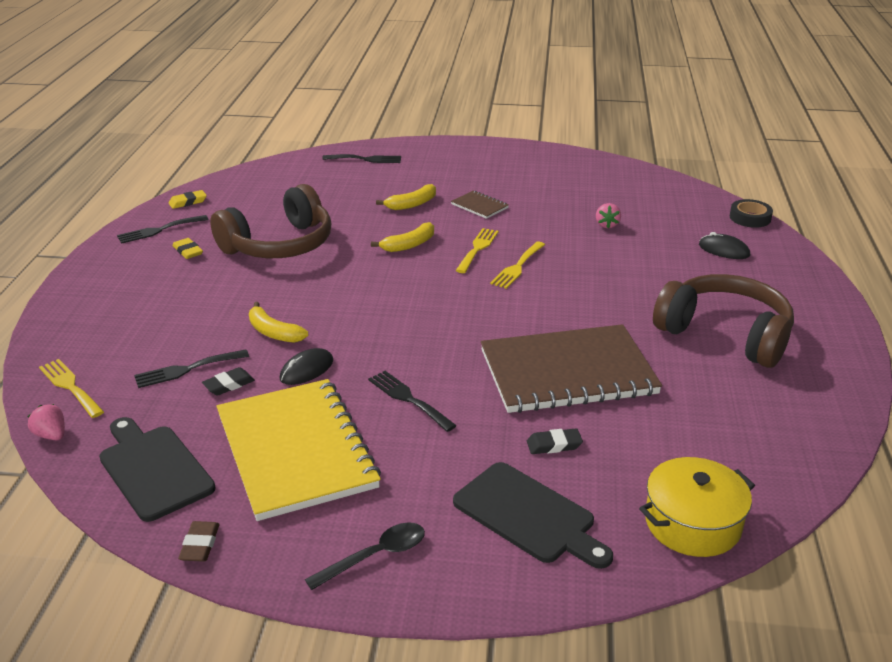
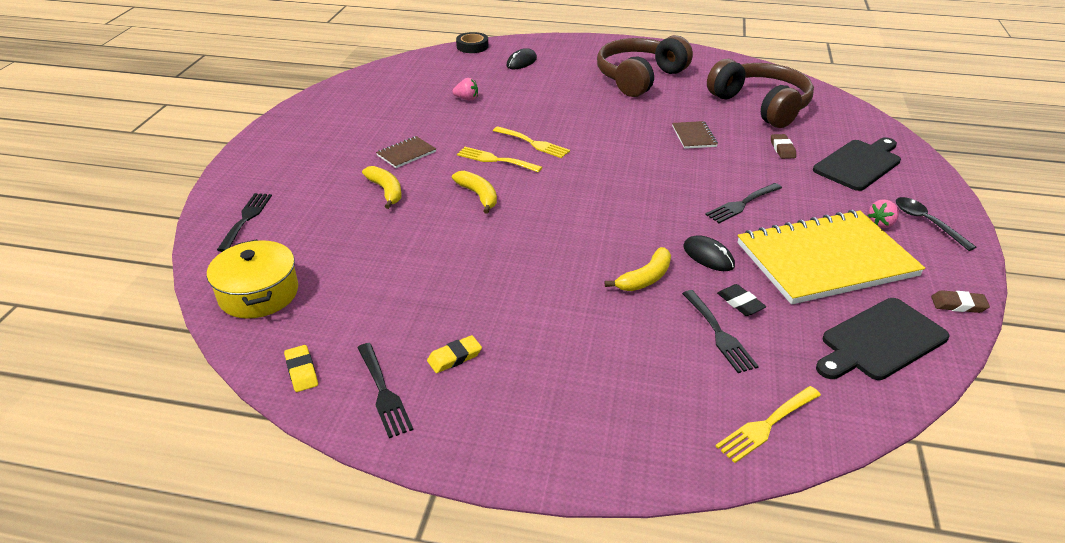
camera: 85 degrees left, 5 degrees up
pink strawberry [28,404,65,440] -> pink strawberry moved to [868,200,899,228]
brown headphones [210,184,331,258] -> brown headphones moved to [707,59,814,128]
brown notebook [481,324,662,413] -> brown notebook [672,121,718,149], size x0.41
black eraser [527,428,583,454] -> brown eraser [771,134,796,159]
yellow pot [639,457,755,557] -> yellow pot moved to [207,239,298,319]

